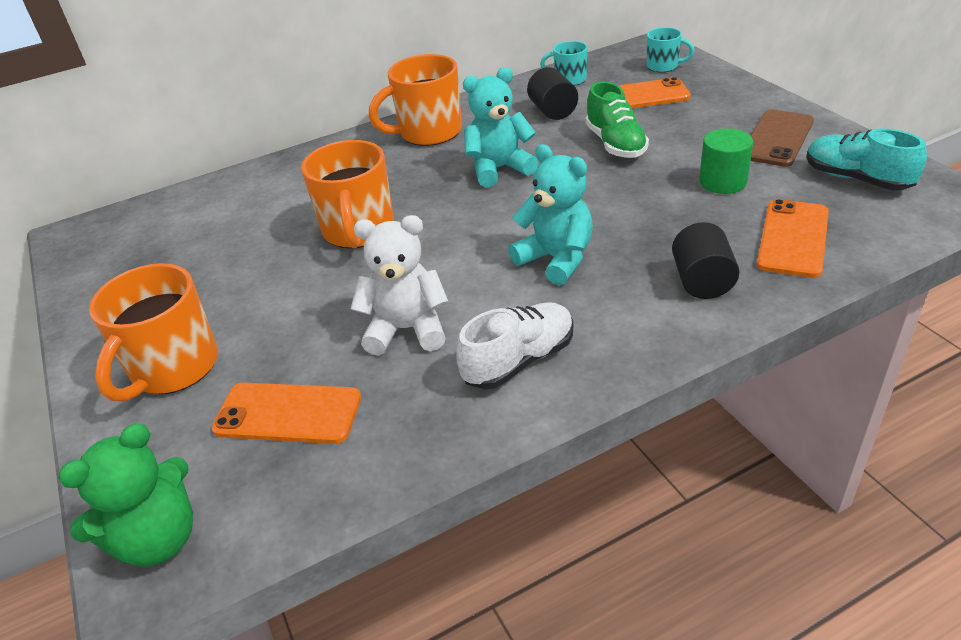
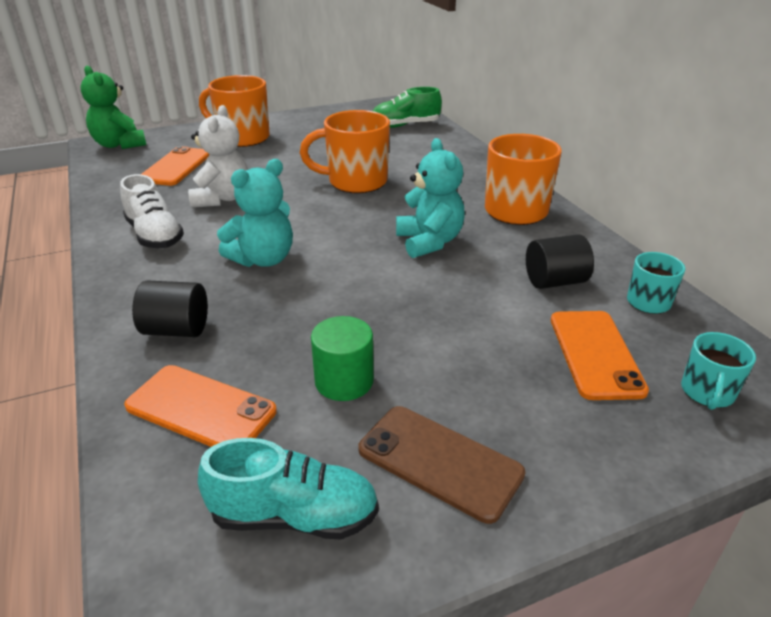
camera: 90 degrees right, 5 degrees down
green shoe [586,81,649,158] -> green shoe moved to [373,87,442,128]
turquoise shoe [806,129,927,190] -> turquoise shoe turned 45 degrees clockwise [198,438,379,539]

